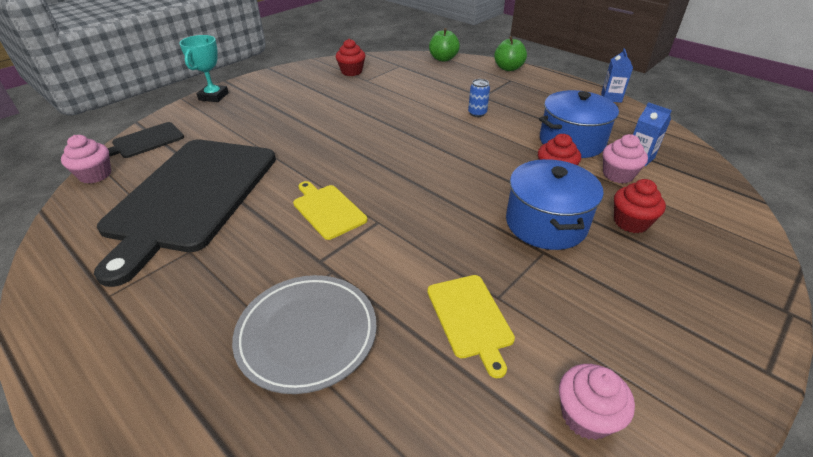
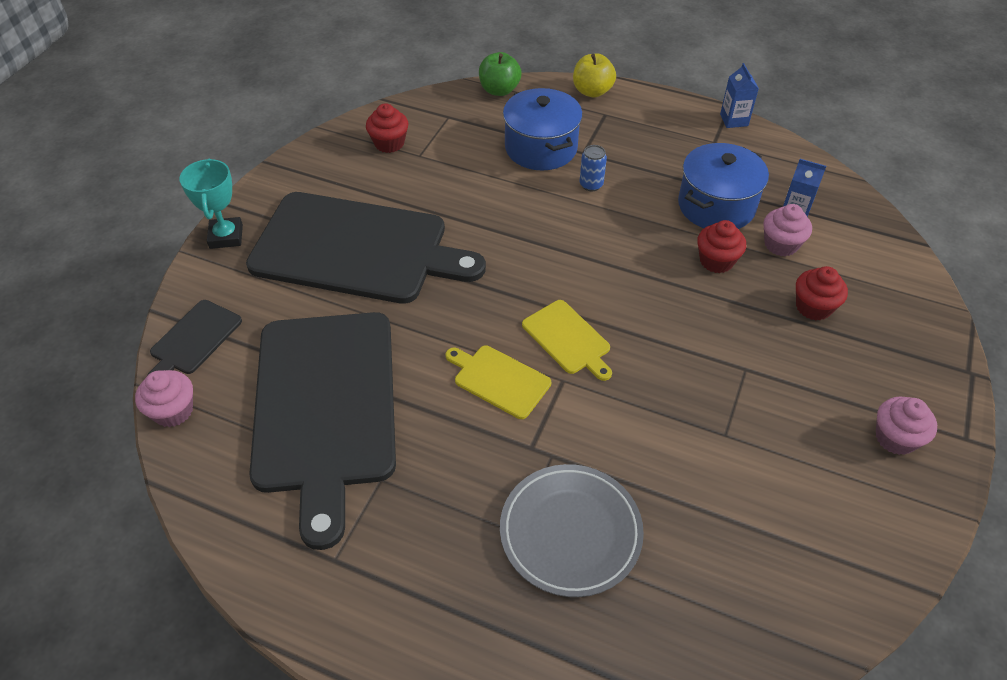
camera: 20 degrees left, 10 degrees up
yellow cutting board [427,275,515,378] -> yellow cutting board moved to [522,300,612,381]
green apple [494,36,527,71] -> yellow apple [573,54,616,98]
blue pot [506,159,604,250] -> blue pot moved to [503,88,583,171]
pink cupcake [559,364,635,440] -> pink cupcake moved to [876,397,937,455]
none -> black cutting board [246,192,486,304]

